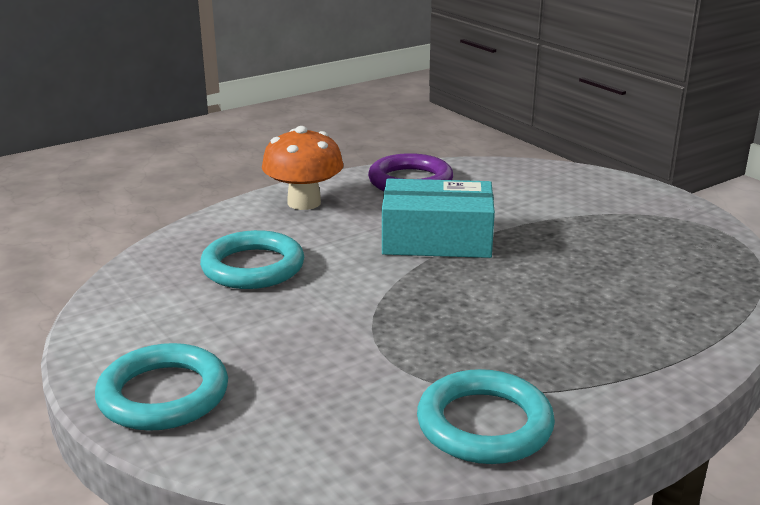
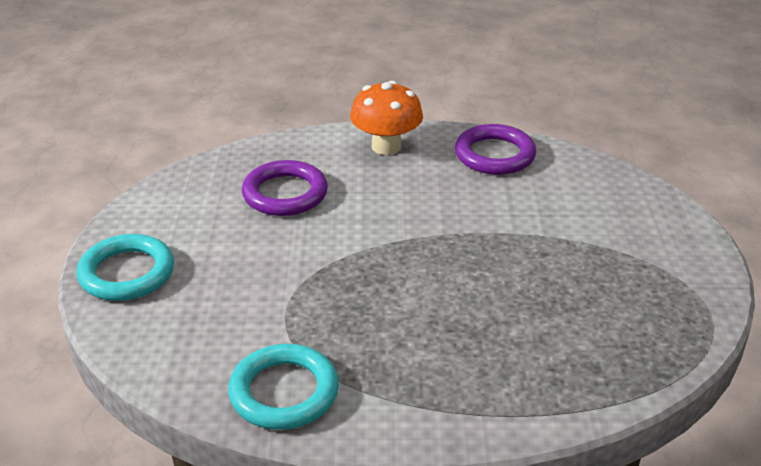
camera: 35 degrees right, 10 degrees up
turquoise ring [200,230,304,289] -> purple ring [242,160,328,216]
turquoise box [382,178,495,258] -> none

